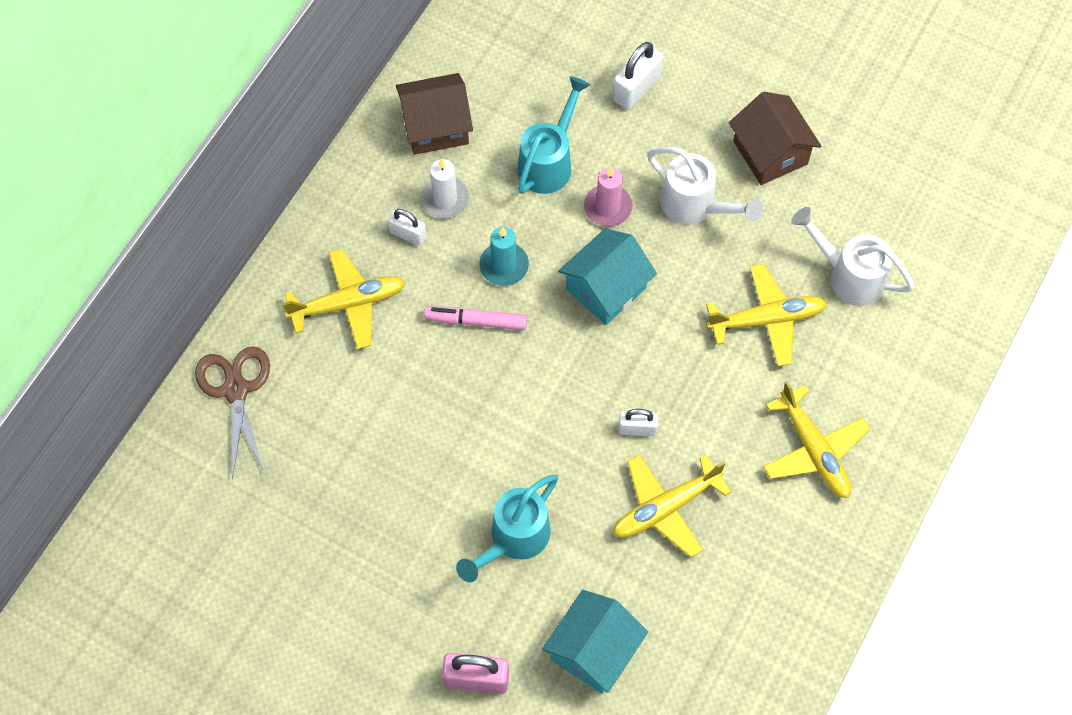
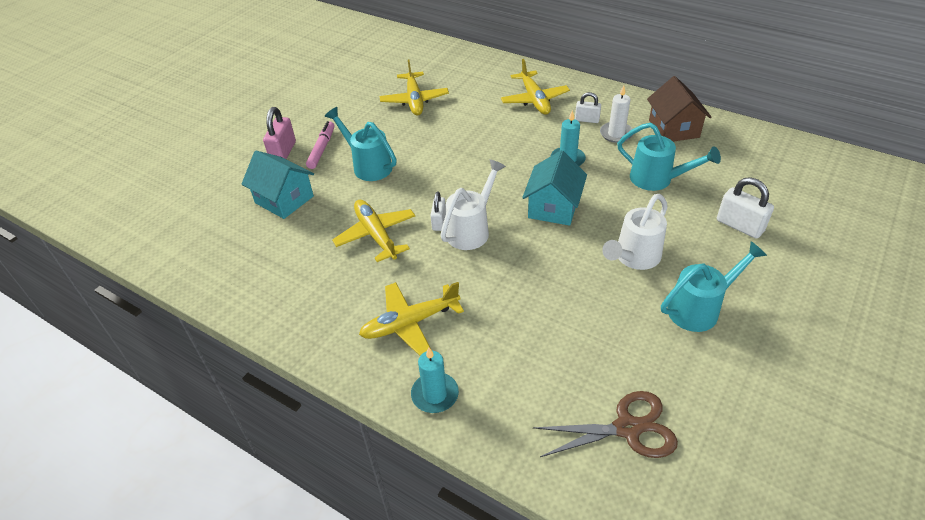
camera: 95 degrees right, 20 degrees down
brown scissors [195,346,270,480] -> brown scissors moved to [533,391,678,458]
white padlock [388,209,426,246] -> white padlock turned 75 degrees clockwise [575,92,601,123]
pink marker [424,306,527,330] -> pink marker moved to [306,121,334,169]
turquoise house [558,228,657,325] -> turquoise house turned 60 degrees clockwise [522,150,587,226]
pink candle [584,167,633,227] -> none
yellow plane [706,264,827,367] -> yellow plane moved to [379,59,449,116]
brown house [729,92,821,185] -> turquoise watering can [661,241,767,332]
white watering can [791,207,914,306] -> white watering can moved to [440,159,506,250]
none -> turquoise candle [411,348,459,413]

